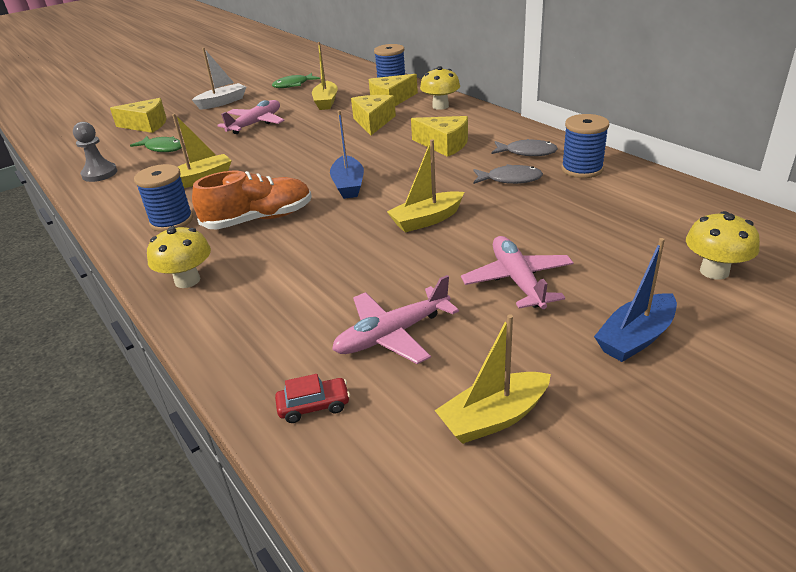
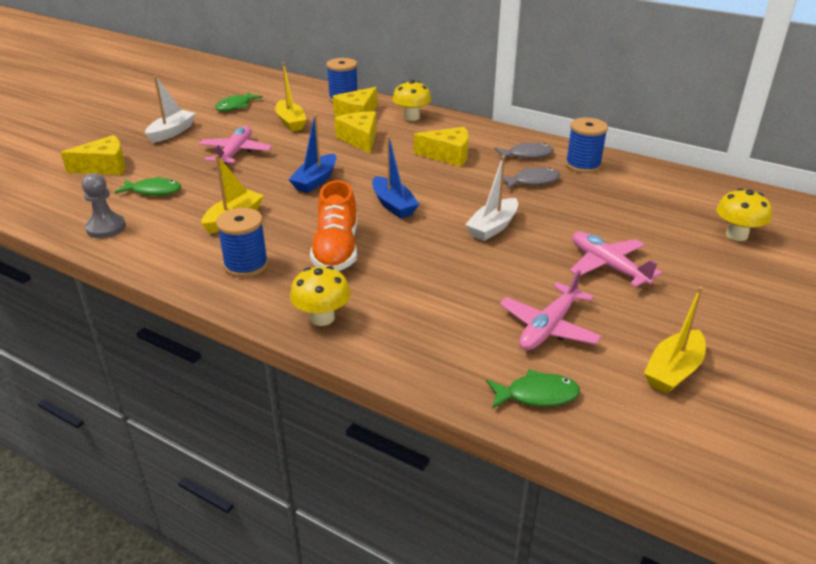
camera: 25 degrees left, 0 degrees up
orange shoe [192,171,312,229] -> orange shoe turned 135 degrees clockwise [310,180,357,271]
red car [275,374,350,423] -> green fish [486,369,580,409]
yellow boat [387,139,464,233] -> white boat [465,156,518,241]
blue boat [594,238,677,362] -> blue boat moved to [288,114,336,193]

